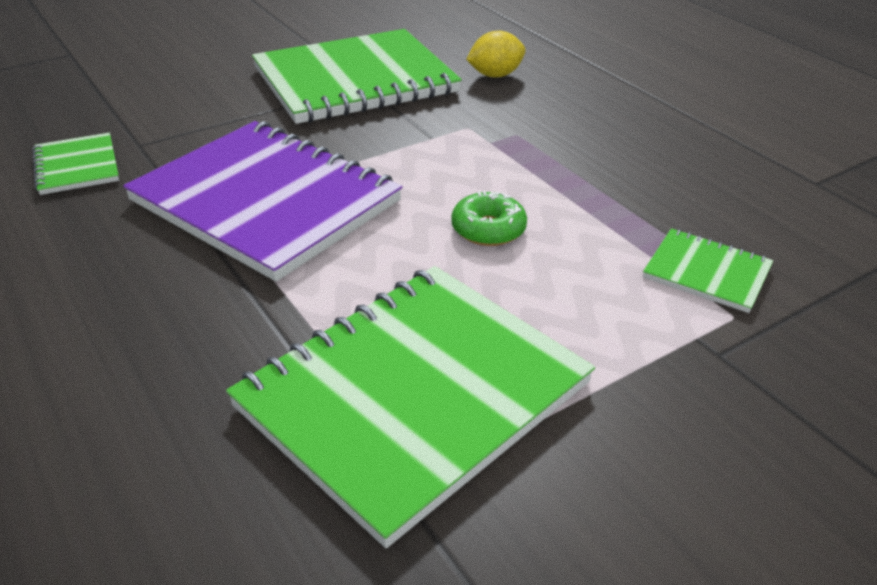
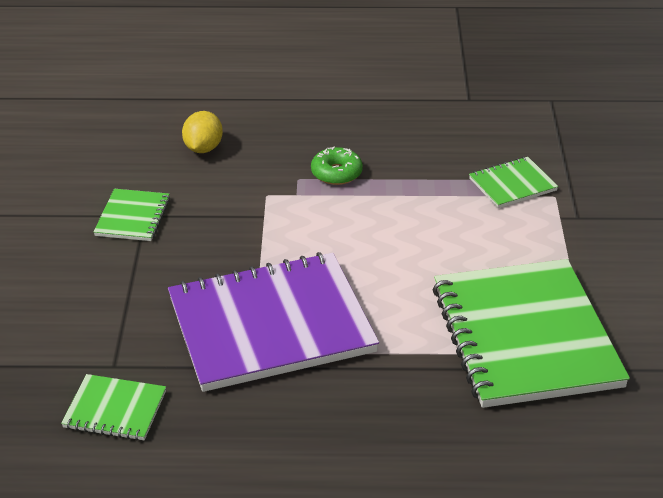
camera: 55 degrees left, 0 degrees up
green notebook [252,29,462,124] -> green notebook [94,189,170,241], size x0.45
green donut [451,191,527,246] -> green donut moved to [311,146,363,185]

